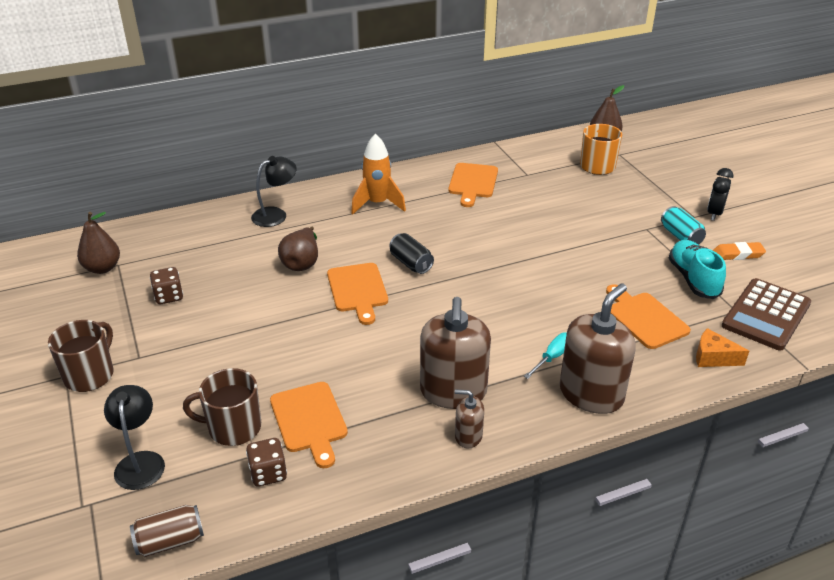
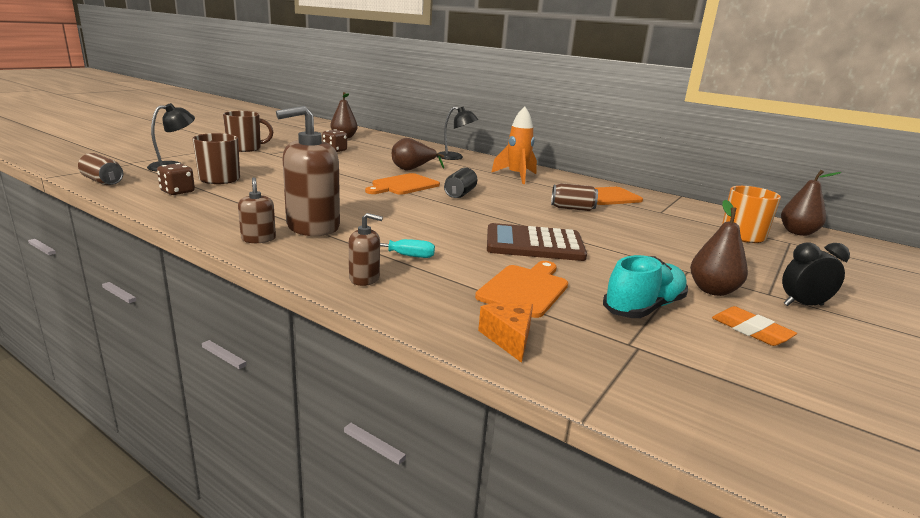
camera: 55 degrees right, 15 degrees down
orange cutting board [270,382,348,468] -> none
brown soap dispenser [559,283,636,414] -> brown soap dispenser [349,213,383,286], size x0.48
turquoise can [661,206,706,245] -> brown pear [690,200,748,296]
brown calculator [722,278,811,351] -> brown calculator moved to [487,223,587,261]
none -> brown can [551,183,598,211]

